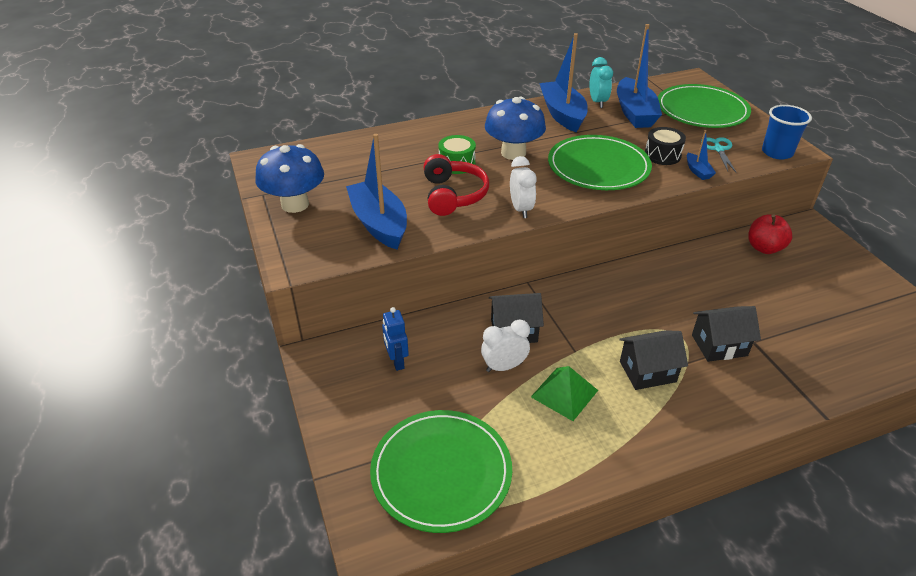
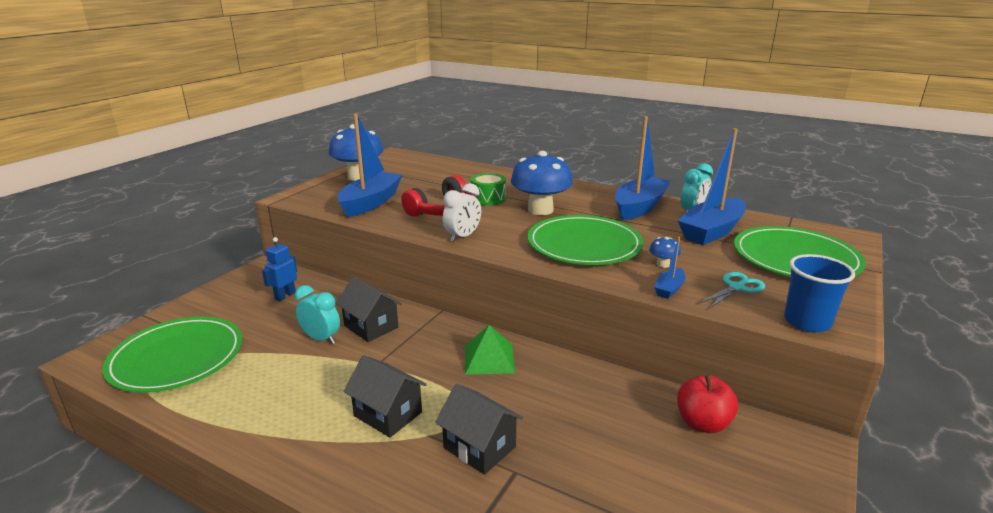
camera: 50 degrees right, 15 degrees down
white clock [481,320,530,372] -> turquoise clock [295,285,340,344]
green pyramid [531,366,598,421] -> green pyramid moved to [465,325,515,375]
black drum [645,127,686,165] -> blue mushroom [649,237,681,268]

